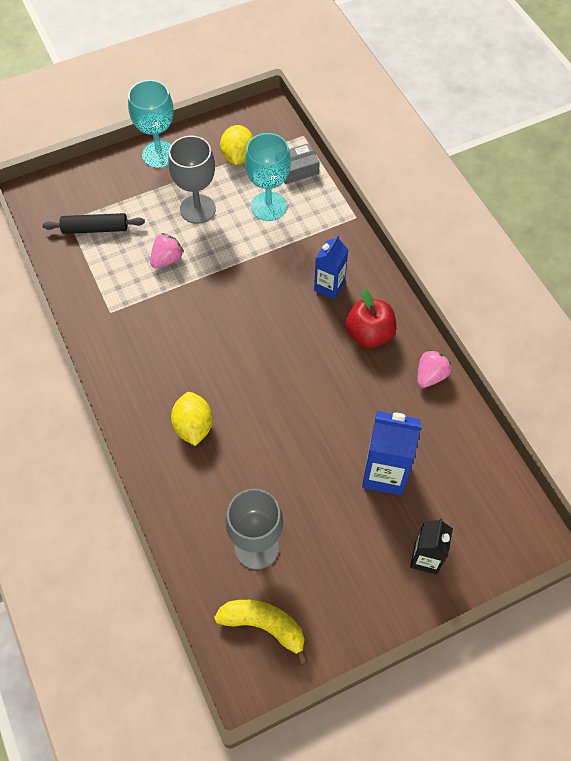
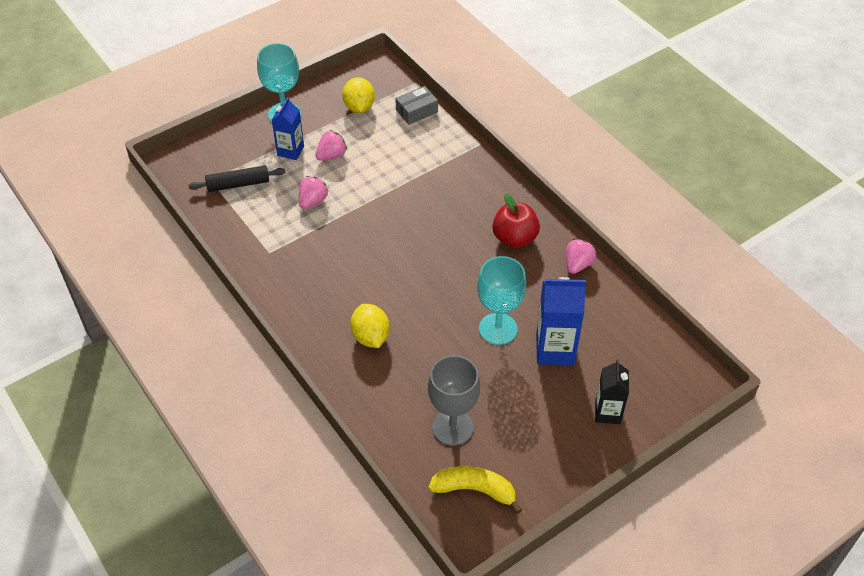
camera: 10 degrees left, 10 degrees down
grey goblet [168,136,216,224] -> pink strawberry [315,130,347,160]
turquoise goblet [245,133,291,221] -> turquoise goblet moved to [477,256,526,345]
blue carton [314,235,348,299] -> blue carton moved to [272,97,304,160]

